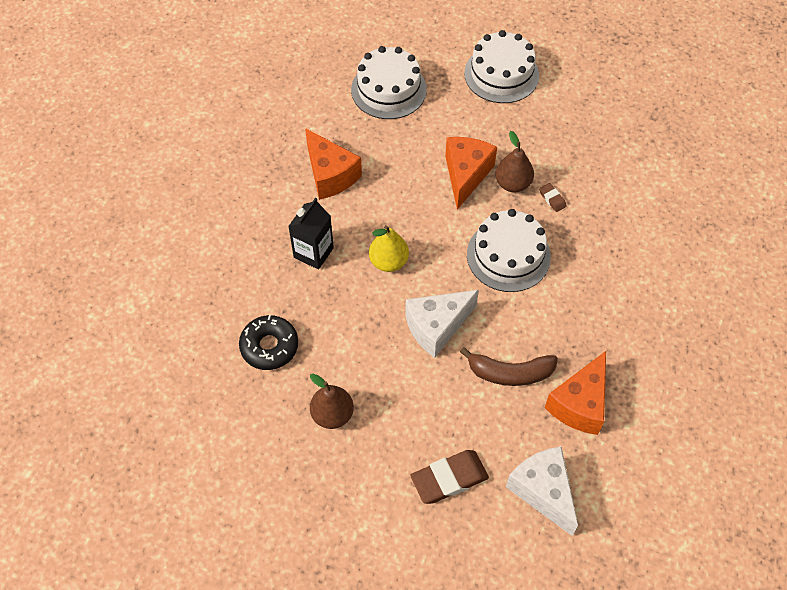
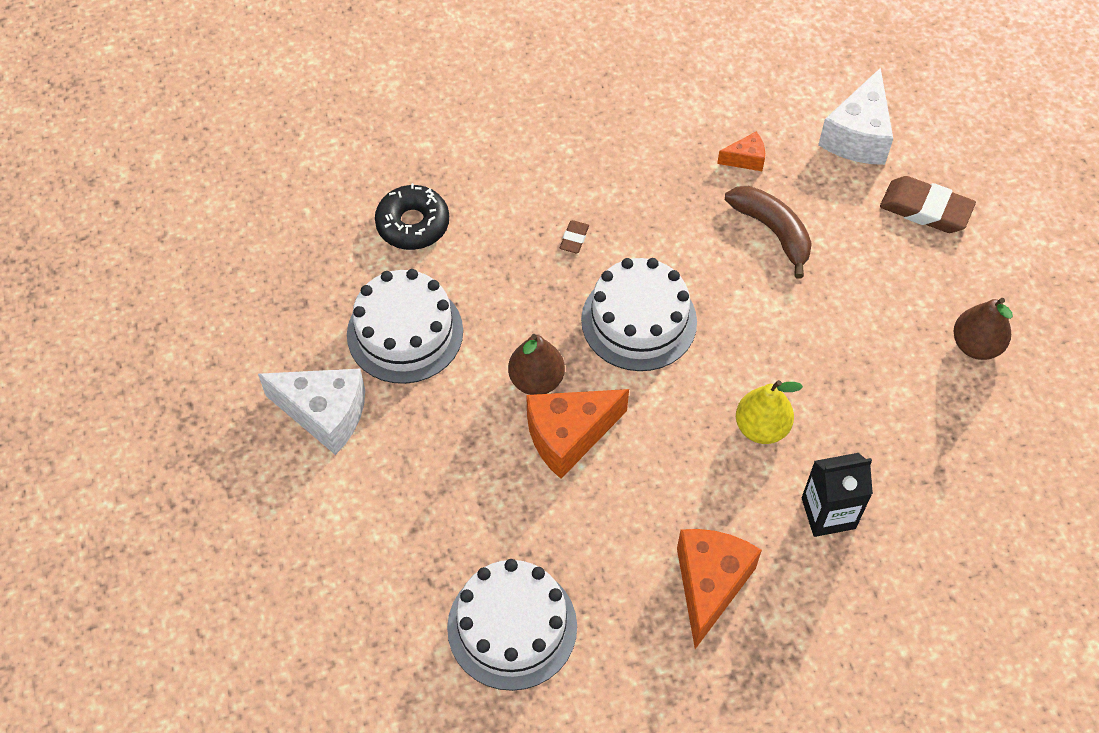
camera: 130 degrees left, 0 degrees up
black donut [239,315,298,370] -> black donut moved to [375,183,449,250]
white cheese [405,290,479,358] -> white cheese moved to [258,369,365,455]
white cake [464,30,539,103] -> white cake moved to [347,269,463,384]
brown eraser [539,183,567,212] -> brown eraser moved to [560,220,589,253]
orange cheese [545,351,606,435] -> orange cheese [717,132,765,171], size x0.50

